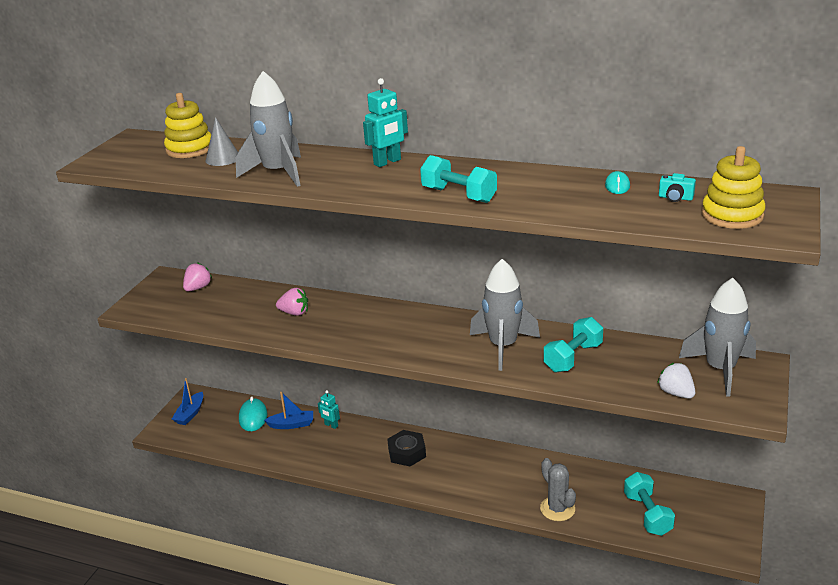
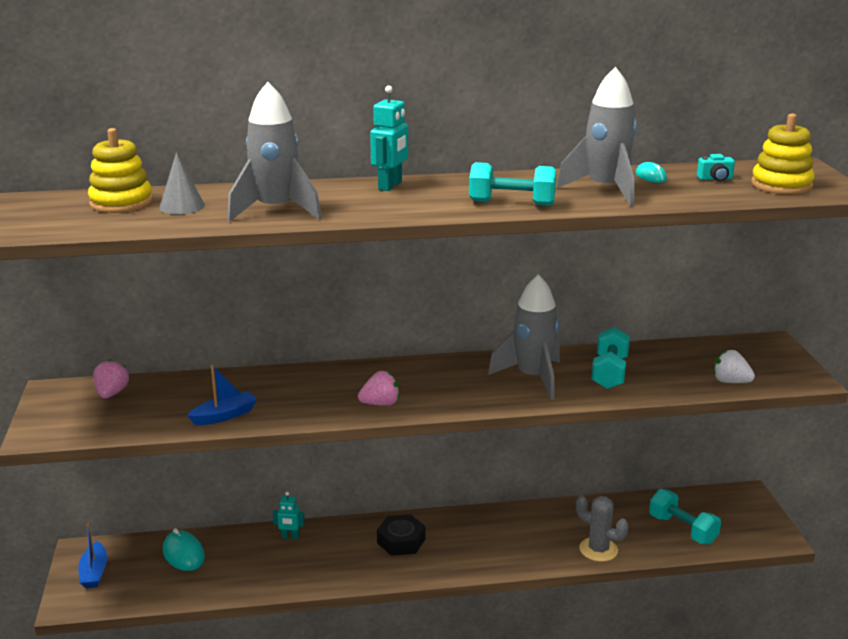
camera: 30 degrees left, 5 degrees down
blue boat [264,392,313,429] -> blue boat moved to [187,365,257,425]
pink strawberry [276,288,308,316] -> pink strawberry moved to [358,371,399,406]
grey rocket [679,278,756,396] -> grey rocket moved to [556,67,637,206]

